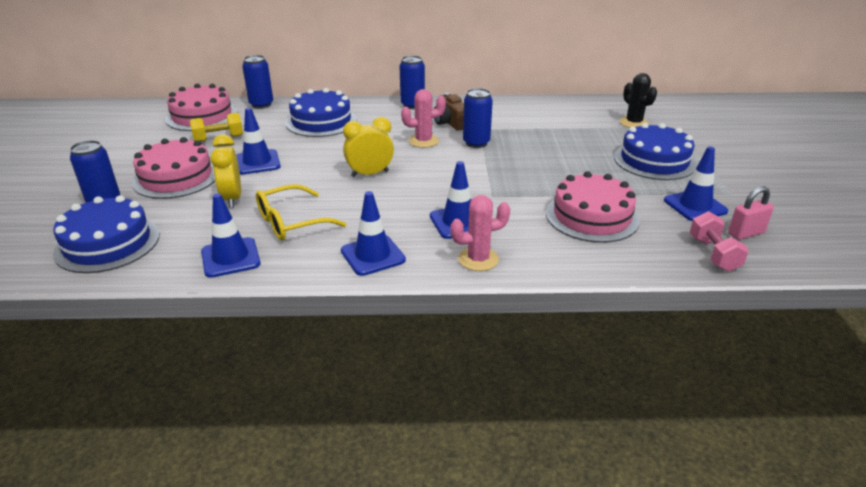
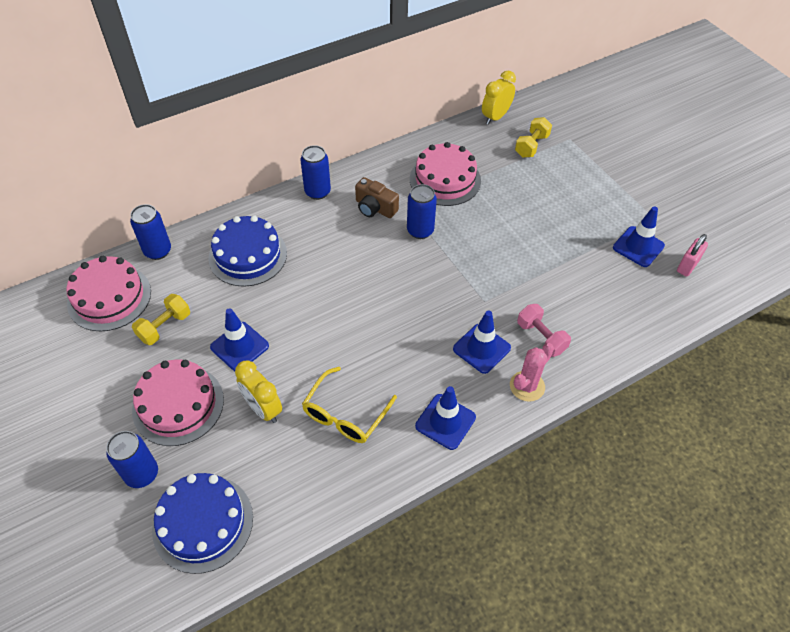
camera: 30 degrees left, 20 degrees up
blue traffic cone [201,193,260,278] -> none
yellow clock [343,117,394,177] -> yellow clock moved to [482,70,516,125]
pink cactus [401,89,446,148] -> none
pink cake [546,171,640,243] -> pink cake moved to [410,142,481,206]
blue cake [614,123,697,180] -> none
black cactus [620,73,657,128] -> yellow dumbbell [515,117,552,158]
pink dumbbell [690,211,749,272] -> pink dumbbell moved to [517,304,571,357]

